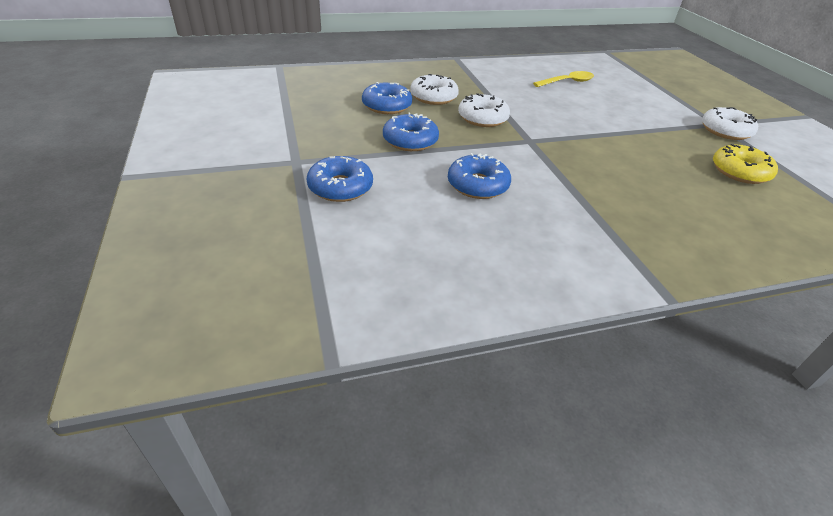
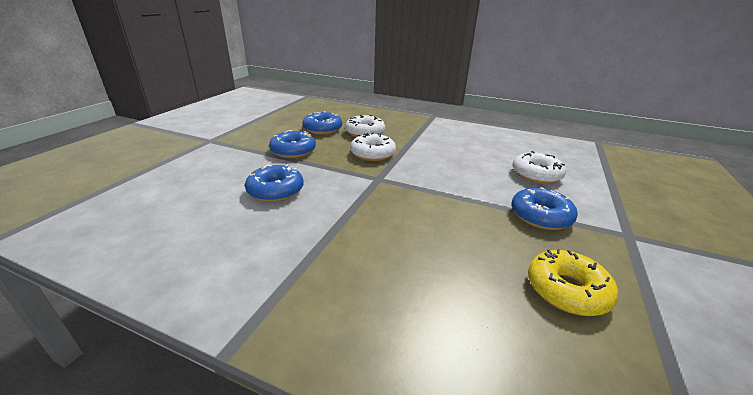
camera: 40 degrees right, 10 degrees down
blue donut [307,156,373,202] -> blue donut moved to [511,187,578,230]
yellow spoon [533,71,594,87] -> none
white donut [702,107,758,140] -> white donut moved to [512,151,566,184]

